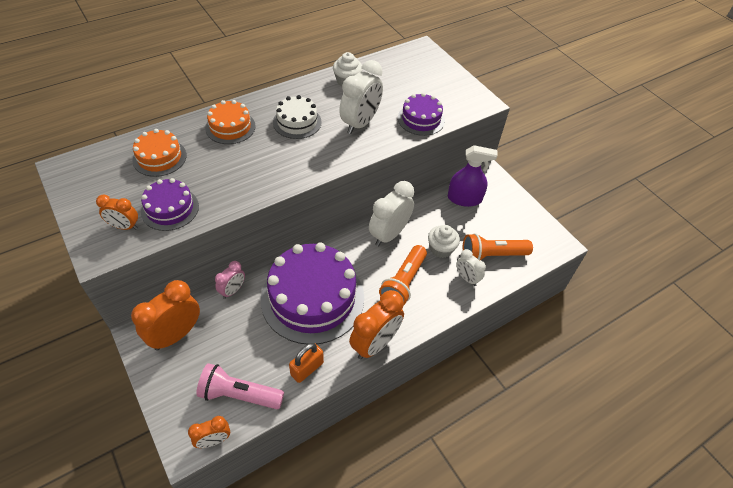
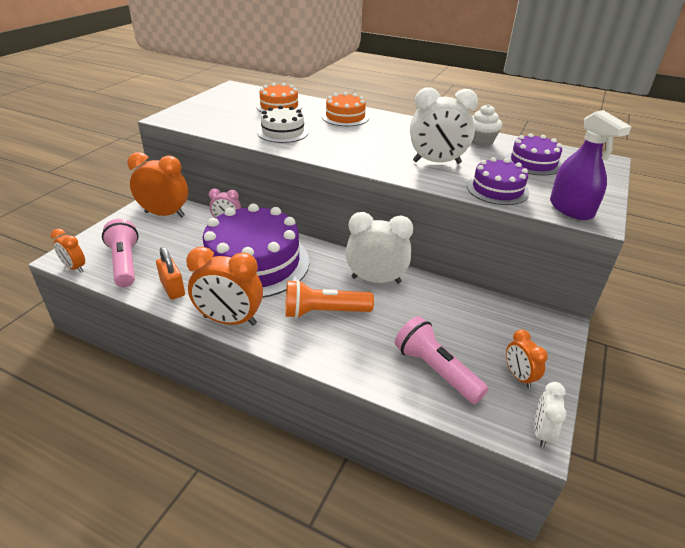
camera: 60 degrees right, 15 degrees down
orange clock [96,194,138,230] -> orange clock moved to [506,329,548,388]
purple cake [141,178,199,231] -> purple cake moved to [505,133,562,176]
white cake [273,95,322,139] -> white cake moved to [257,106,309,143]
orange padlock [289,343,324,383] -> orange padlock turned 45 degrees clockwise [156,247,185,299]
white cupcake [428,225,460,258] -> none
purple spray bottle [448,145,498,207] -> purple spray bottle moved to [550,110,631,220]
white clock [456,249,486,286] -> white clock moved to [534,382,566,448]
orange flashlight [463,233,533,261] -> pink flashlight [395,316,489,404]

